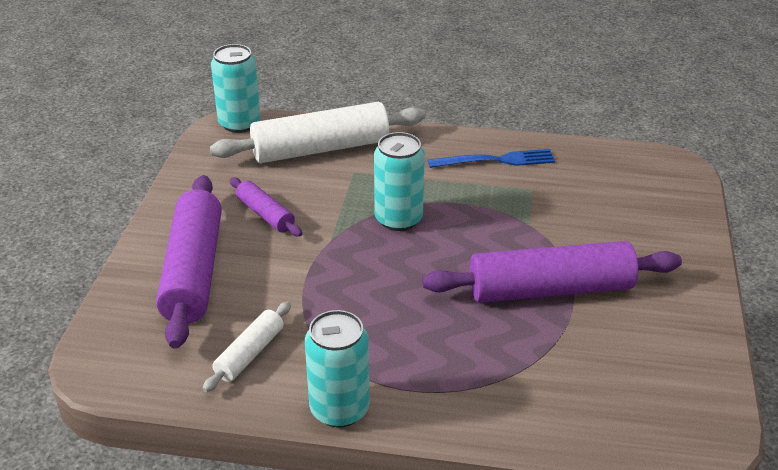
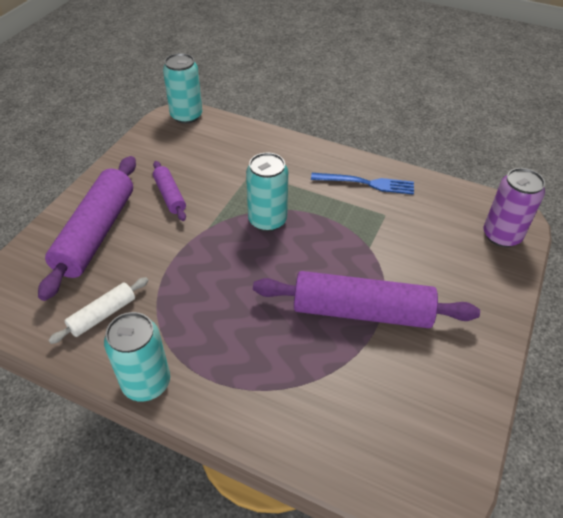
camera: 15 degrees right, 10 degrees up
white rolling pin [210,102,425,163] -> none
none -> purple can [484,168,545,247]

